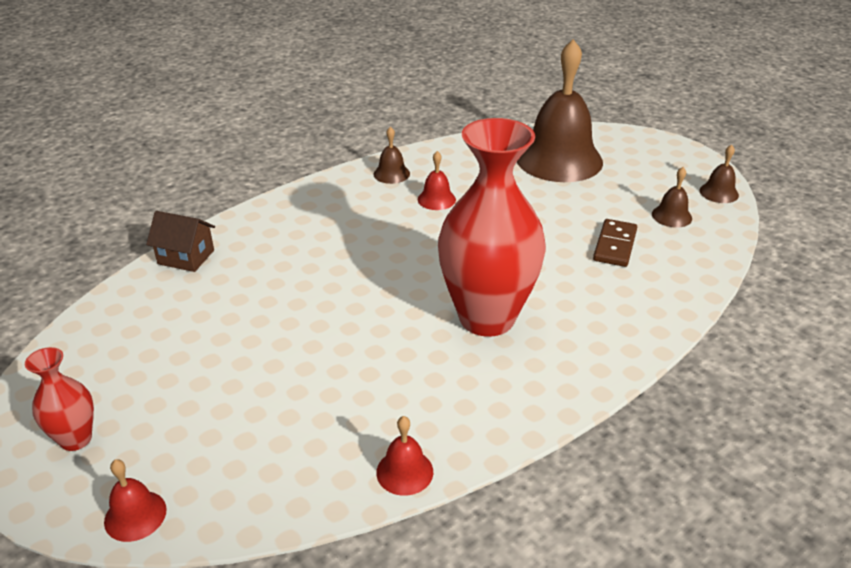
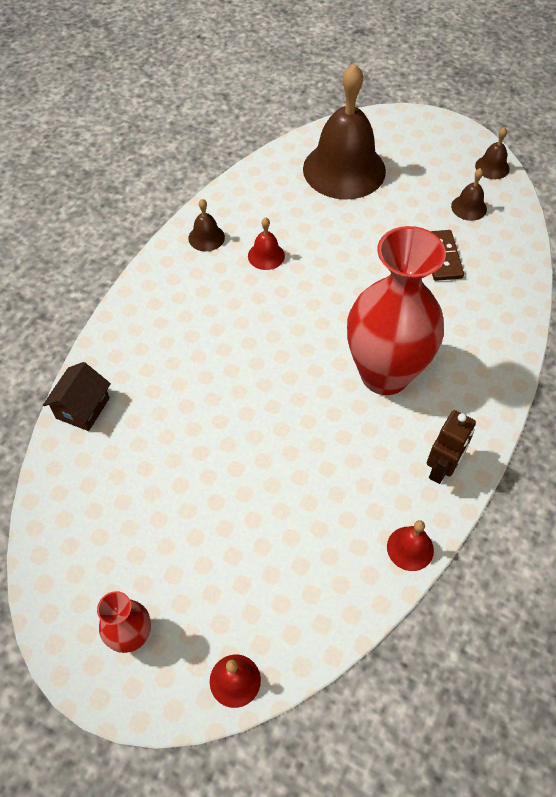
camera: 25 degrees left, 20 degrees up
brown house [146,211,215,272] -> brown house turned 60 degrees counterclockwise [43,362,111,431]
none -> brown robot [427,410,476,484]

